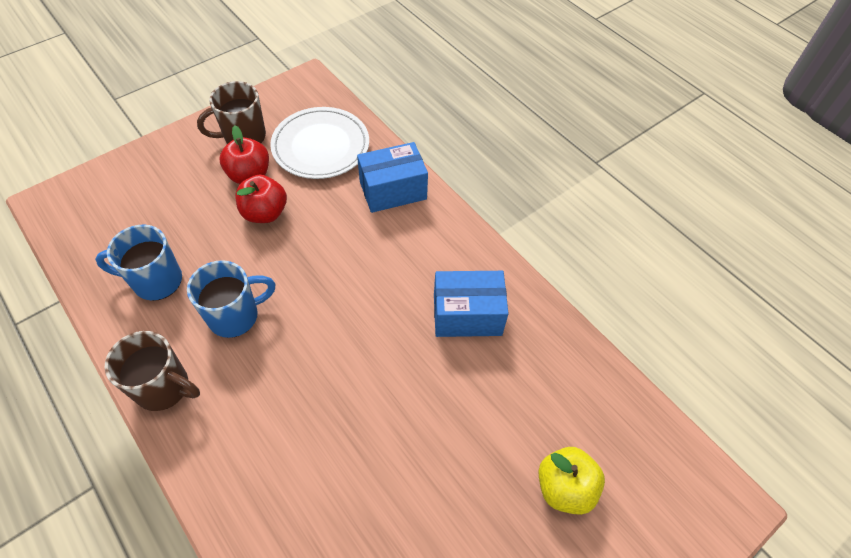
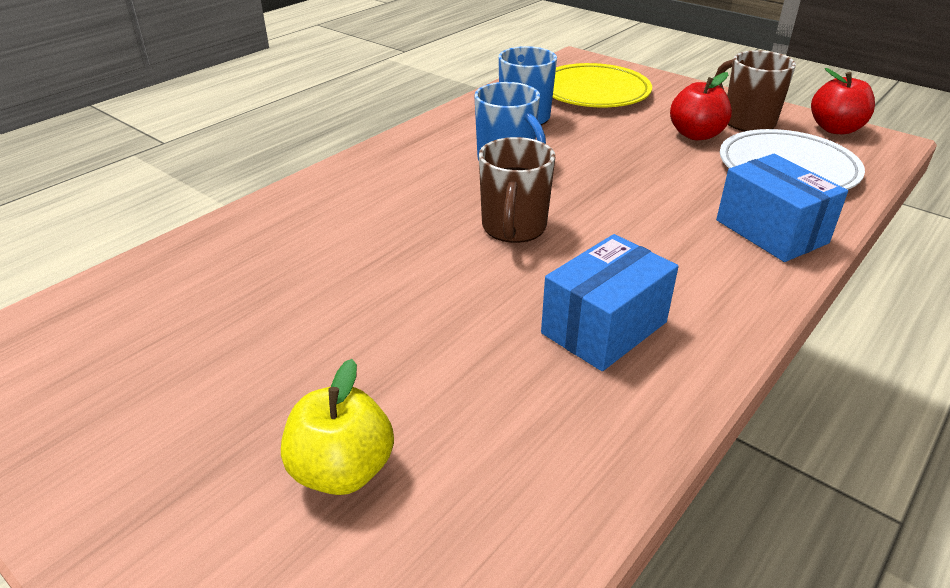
camera: 80 degrees right, 20 degrees down
brown mug [104,331,200,411] -> brown mug moved to [479,137,555,243]
red apple [235,175,287,223] -> red apple moved to [811,68,875,134]
blue box [434,271,509,337] -> blue box turned 60 degrees clockwise [541,234,678,371]
none -> yellow plate [553,63,652,107]

